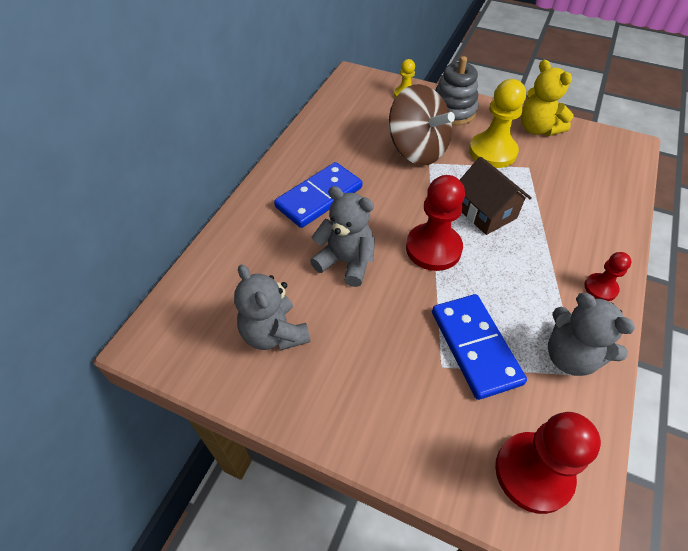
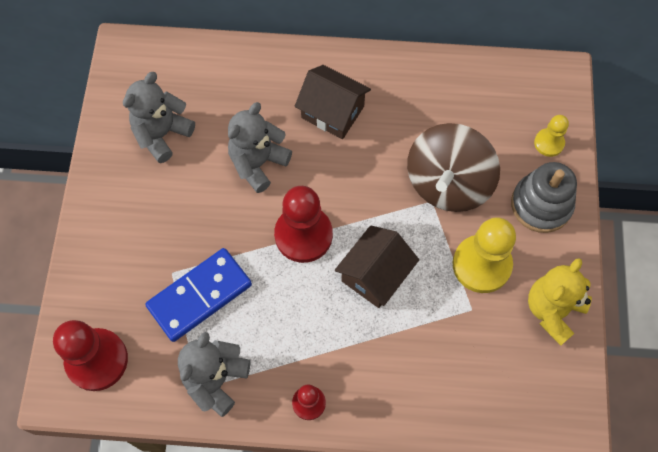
camera: 70 degrees right, 15 degrees up
blue domino [274,162,362,228] -> brown house [295,65,371,139]
grey teddy bear [310,186,375,287] -> grey teddy bear turned 150 degrees counterclockwise [228,102,292,193]

